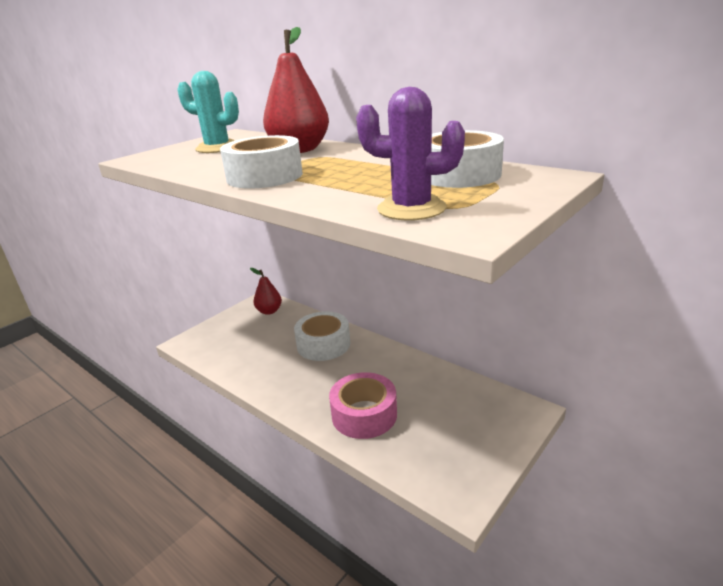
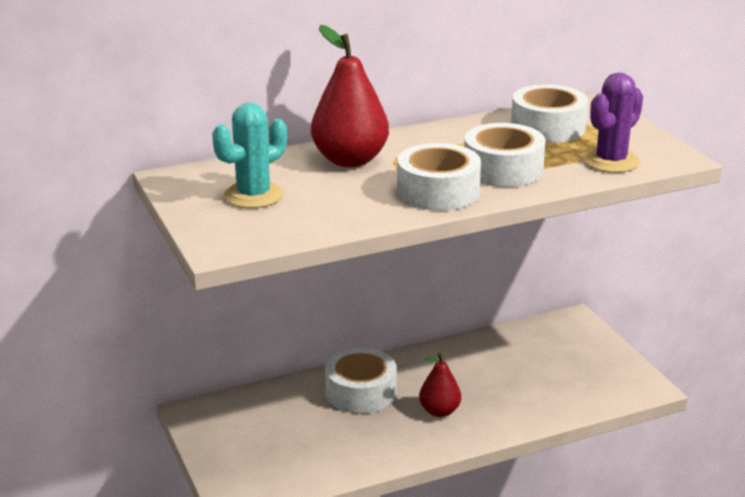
camera: 65 degrees left, 0 degrees up
red pear [250,268,282,315] -> red pear moved to [419,353,461,417]
pink tape [329,372,397,439] -> none
none -> white tape [464,123,546,187]

